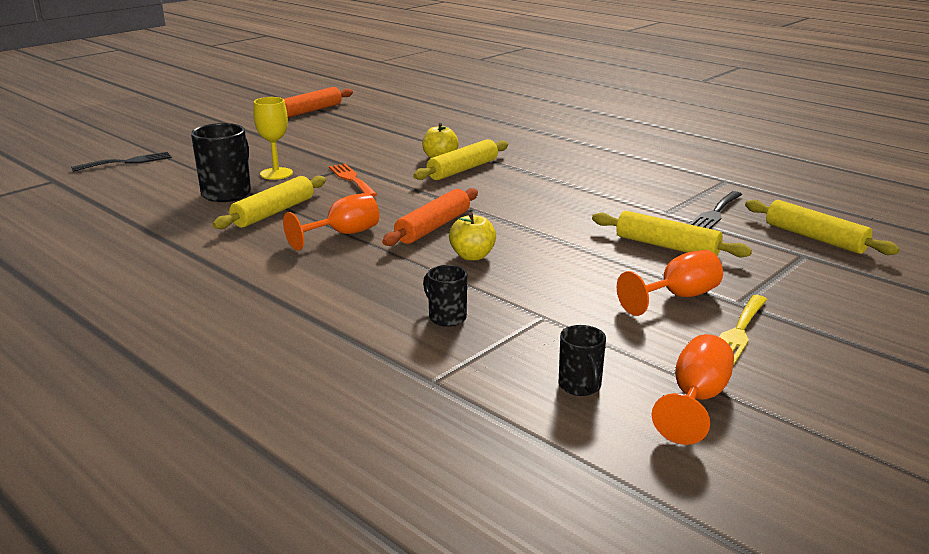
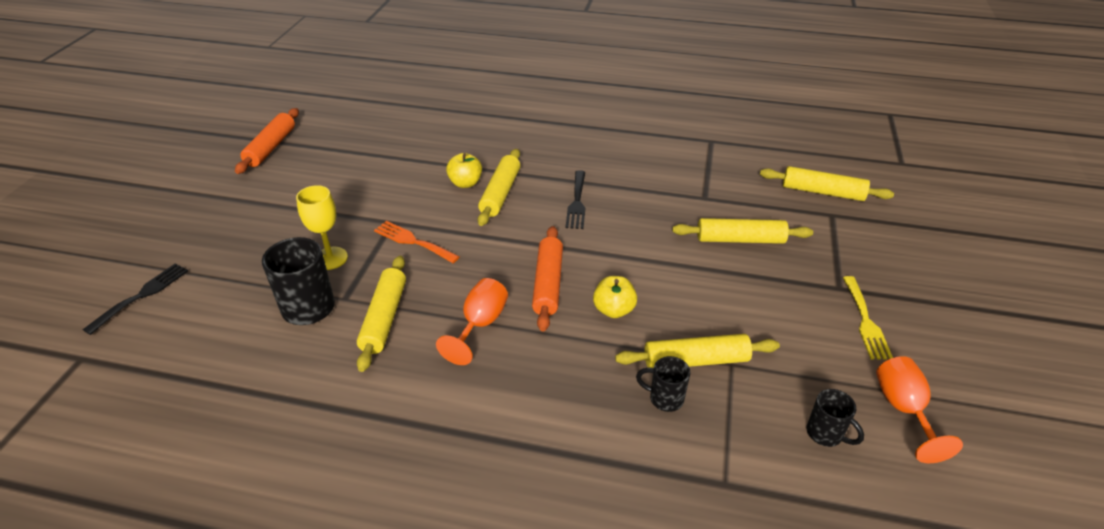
camera: 30 degrees left, 15 degrees up
orange goblet [617,250,723,316] -> none
black fork [689,191,742,229] -> black fork moved to [565,170,585,229]
none -> yellow rolling pin [615,334,780,368]

